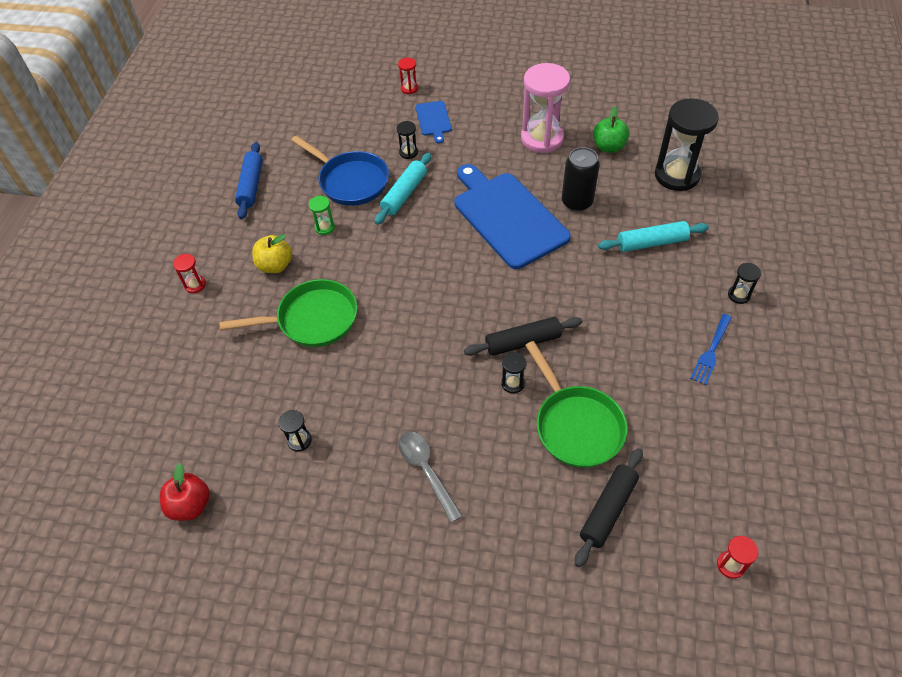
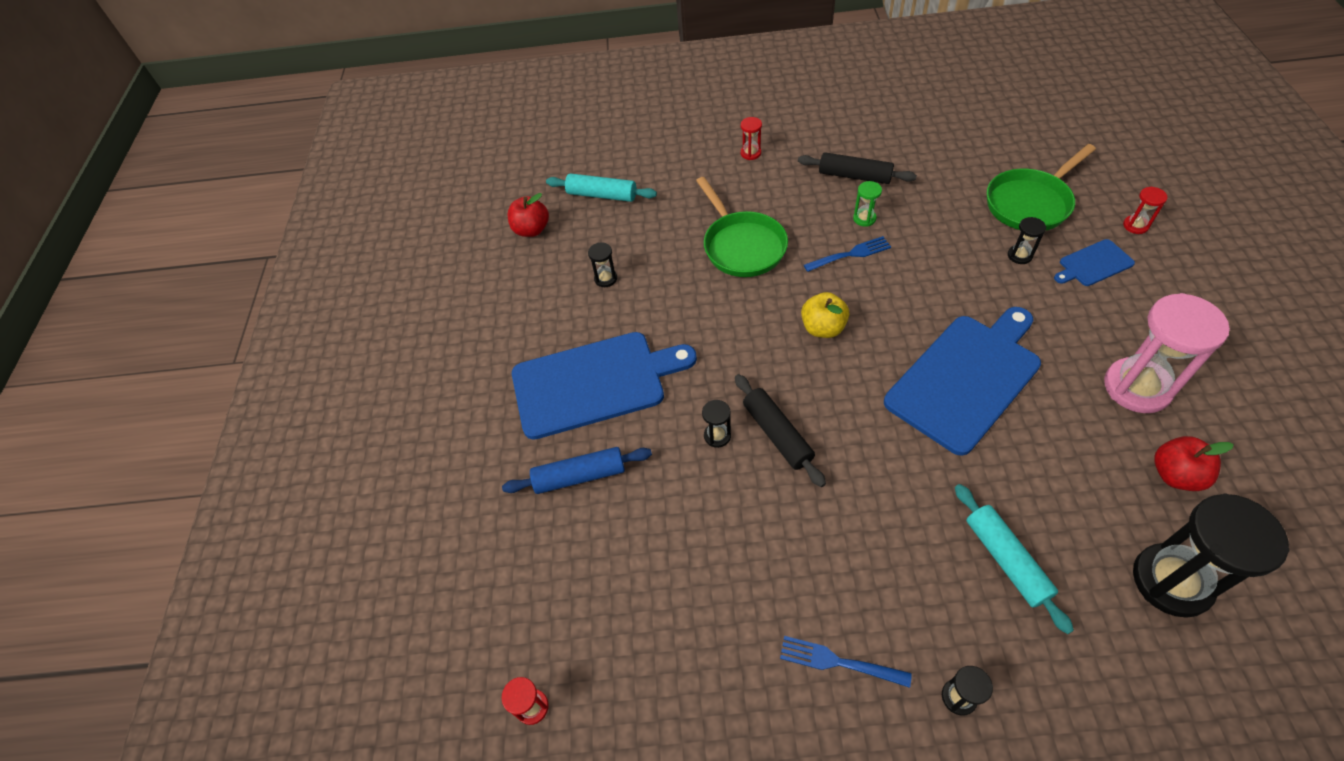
camera: 80 degrees right, 0 degrees up
blue rolling pin [235,142,263,219] -> blue rolling pin moved to [502,447,652,494]
yellow apple [252,234,292,273] -> yellow apple moved to [801,292,849,338]
blue pan [291,136,389,206] -> none
turquoise rolling pin [374,153,431,225] -> turquoise rolling pin moved to [546,173,657,202]
grey spoon [398,432,462,523] -> blue cutting board [512,332,697,440]
green pan [525,341,627,468] -> green pan moved to [987,144,1096,230]
black can [562,147,600,211] -> none
black rolling pin [575,448,643,567] -> black rolling pin moved to [798,152,917,184]
green apple [593,106,629,153] -> red apple [1154,436,1234,491]
none -> blue fork [804,236,891,272]

